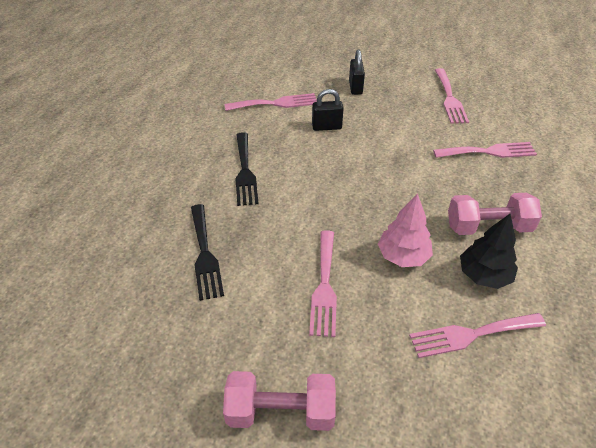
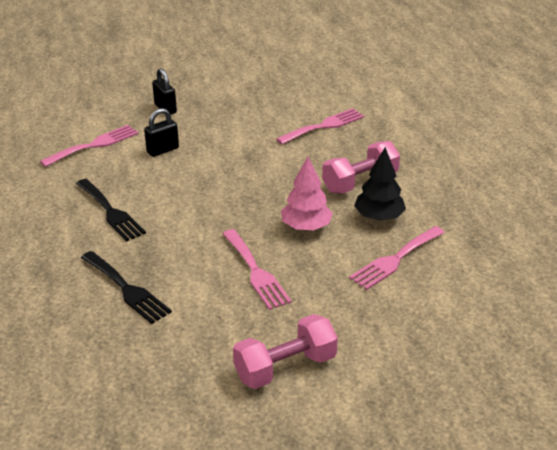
camera: 30 degrees left, 10 degrees down
pink fork [435,68,469,124] -> none

